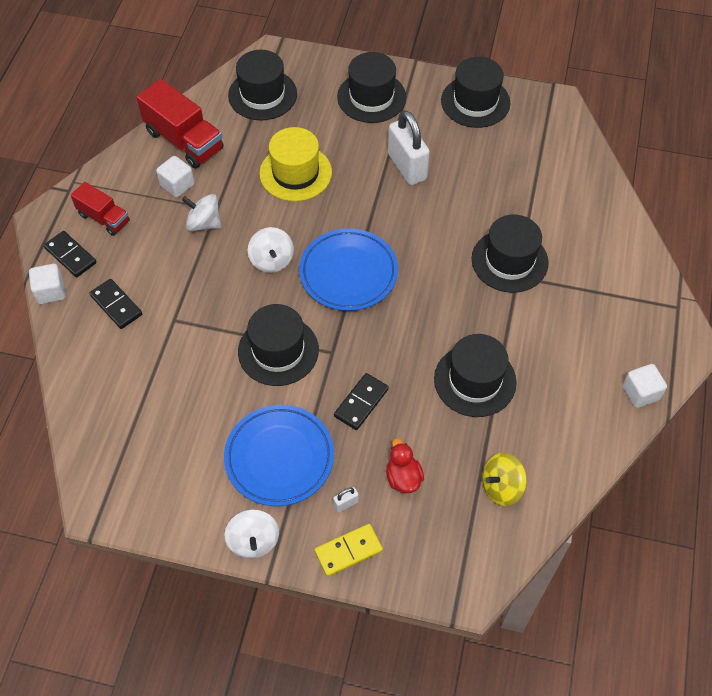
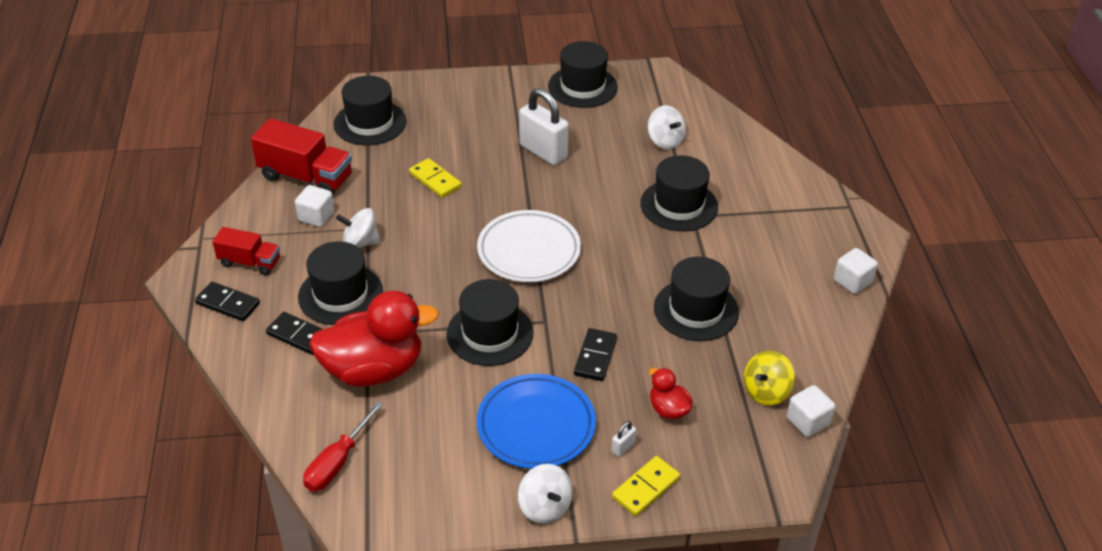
camera: 20 degrees left, 15 degrees down
white cube [29,264,65,304] -> white cube moved to [787,385,836,437]
white spinning top [248,227,294,273] -> white spinning top moved to [648,105,686,149]
yellow hat [259,127,332,202] -> yellow domino [409,158,462,198]
blue plate [299,228,398,311] -> white plate [477,210,581,282]
black hat [337,52,406,123] -> black hat moved to [298,241,383,325]
none -> red screwdriver [303,401,383,491]
none -> red duck [309,291,439,387]

